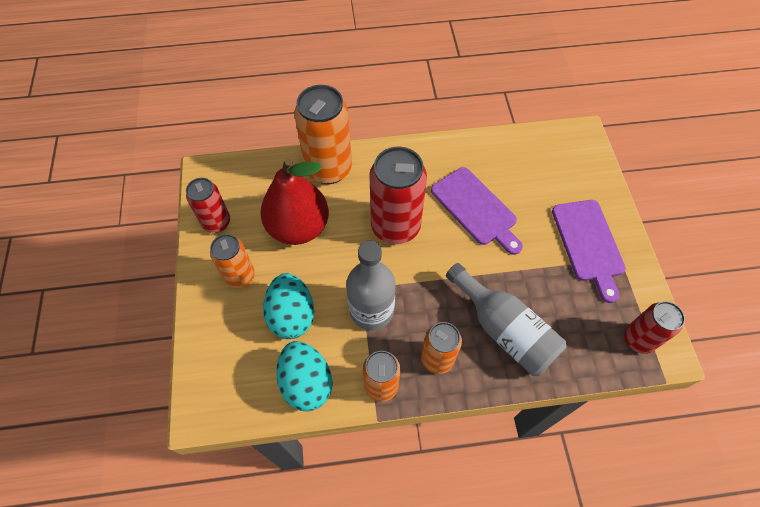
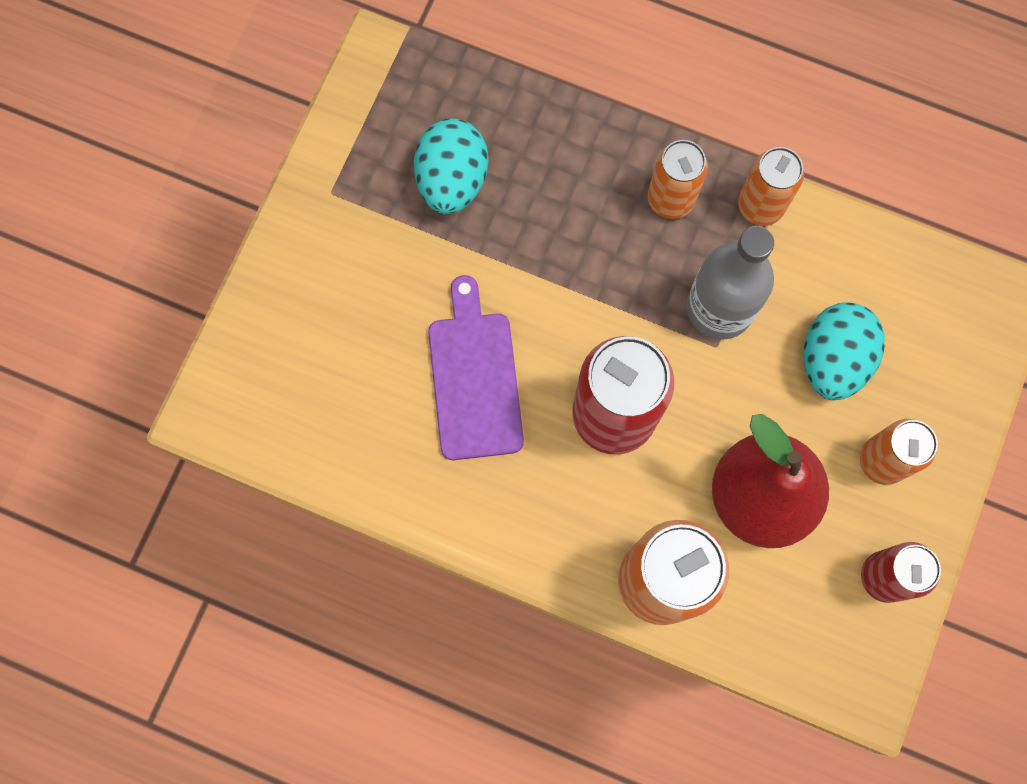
camera: 150 degrees left, 15 degrees up
turquoise egg [276,341,333,411] -> turquoise egg moved to [414,119,488,214]
grey bottle [446,263,567,376] -> none
purple cutting board [552,200,626,303] -> none
red can [624,301,685,354] -> none

